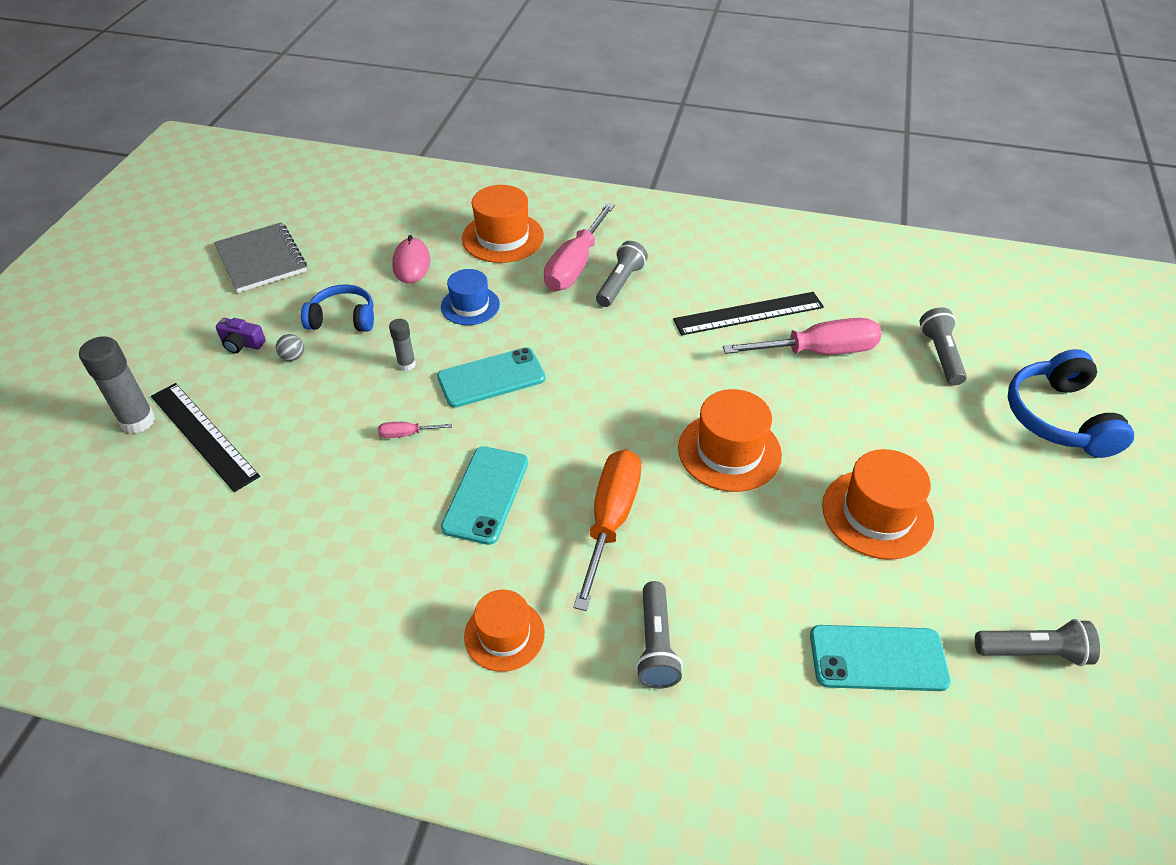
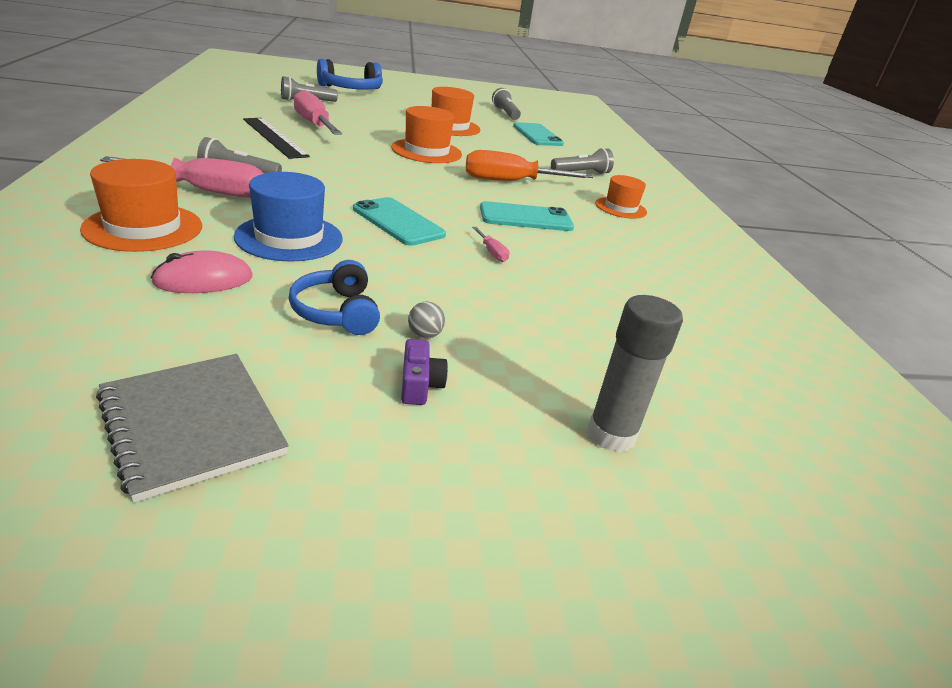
camera: 115 degrees left, 15 degrees down
black ruler [151,383,260,492] -> none
grey notebook [214,222,307,293] -> grey notebook turned 75 degrees counterclockwise [96,354,289,503]
grey glue stick [389,319,416,371] -> none
blue hat [441,269,500,325] -> blue hat [234,172,343,262], size x1.51

